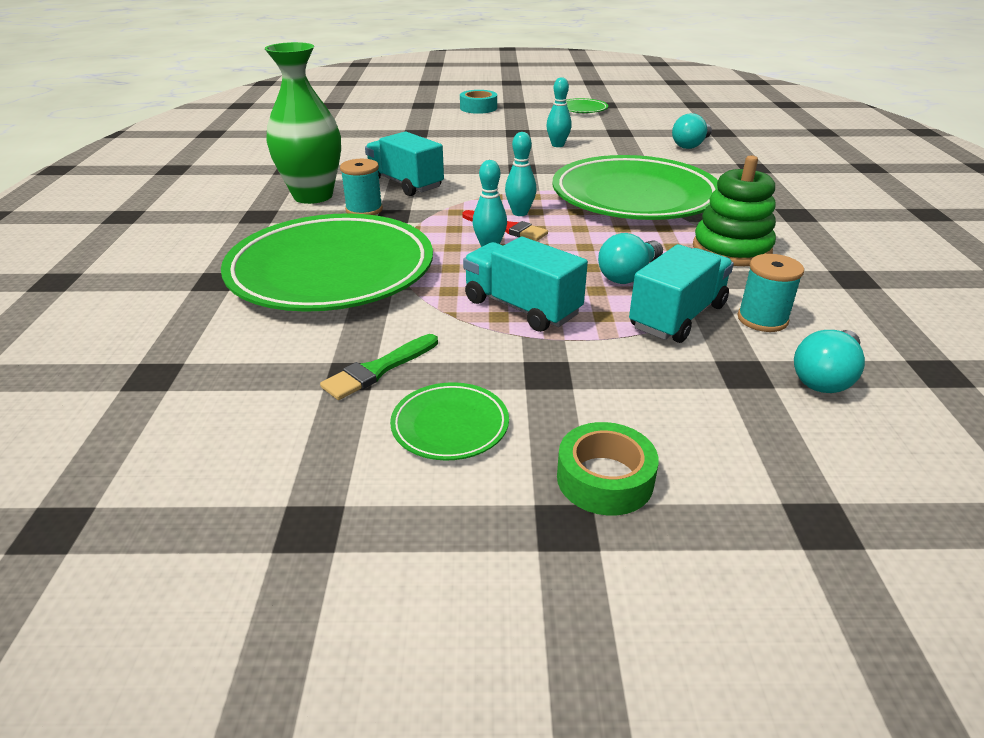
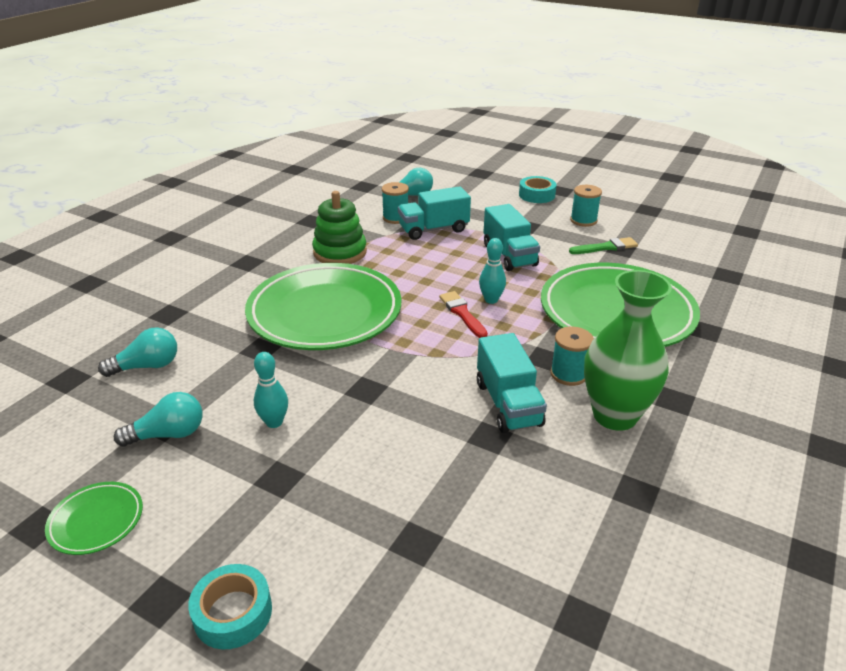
camera: 150 degrees left, 0 degrees up
green plate [390,382,509,461] -> turquoise spool [570,185,602,227]
turquoise bowling pin [505,132,537,216] -> none
green tape [557,422,659,516] -> turquoise tape [519,176,557,203]
turquoise light bulb [598,233,663,284] -> turquoise light bulb moved to [114,392,202,447]

